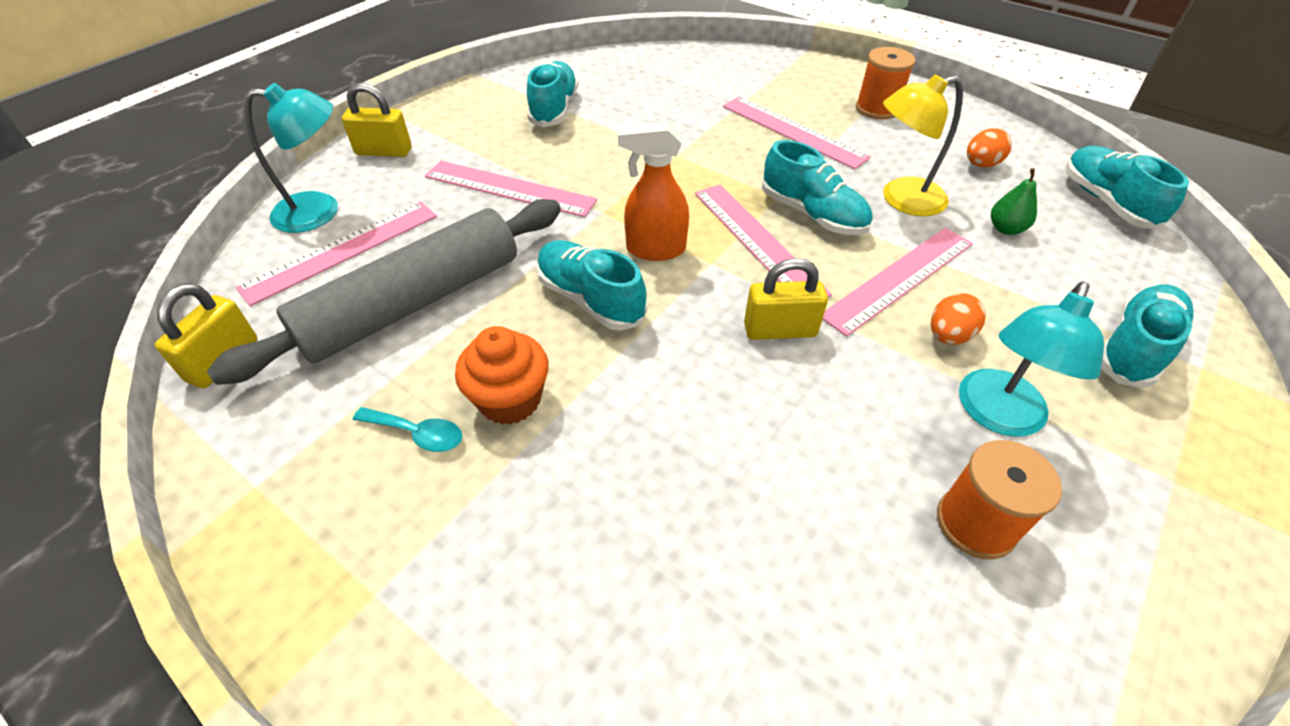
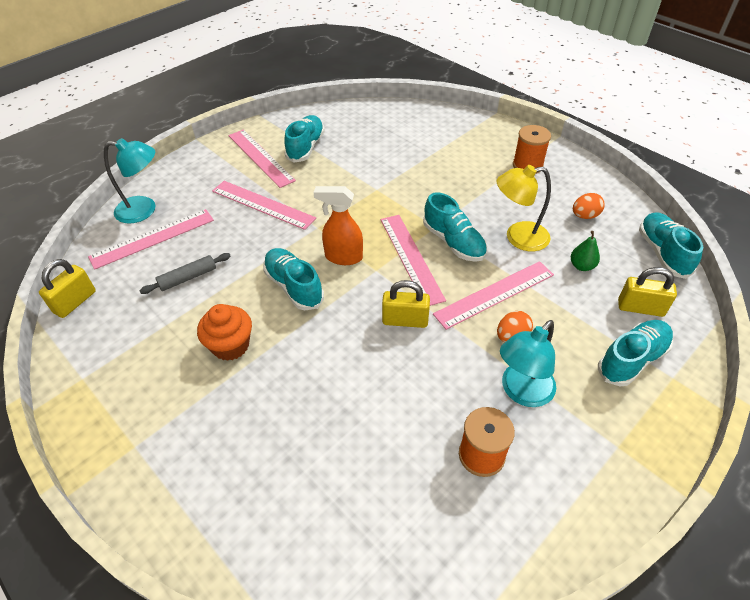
camera: 10 degrees right, 0 degrees up
grey rolling pin [207,199,561,385] -> grey rolling pin [139,253,231,294], size x0.42
yellow padlock [342,83,412,157] -> yellow padlock moved to [618,267,677,317]
turquoise spoon [353,407,462,452] -> none
pink ruler [723,96,871,169] -> pink ruler moved to [228,130,296,188]

